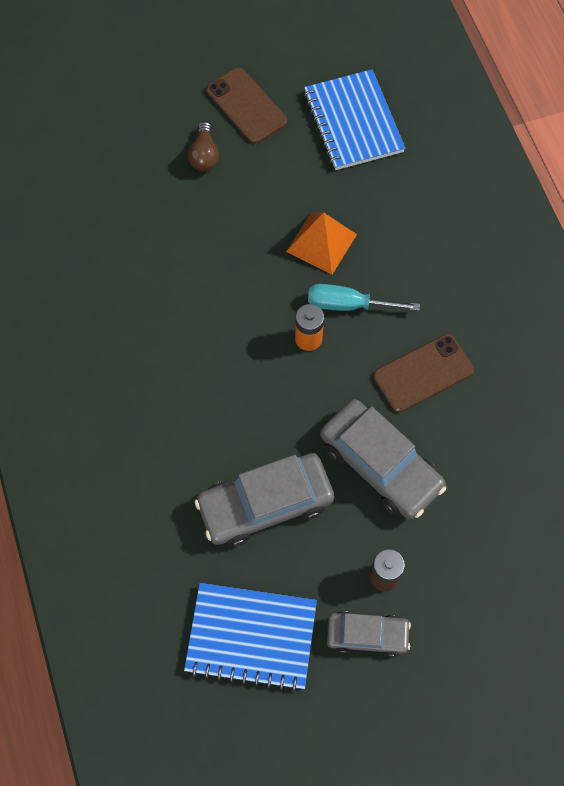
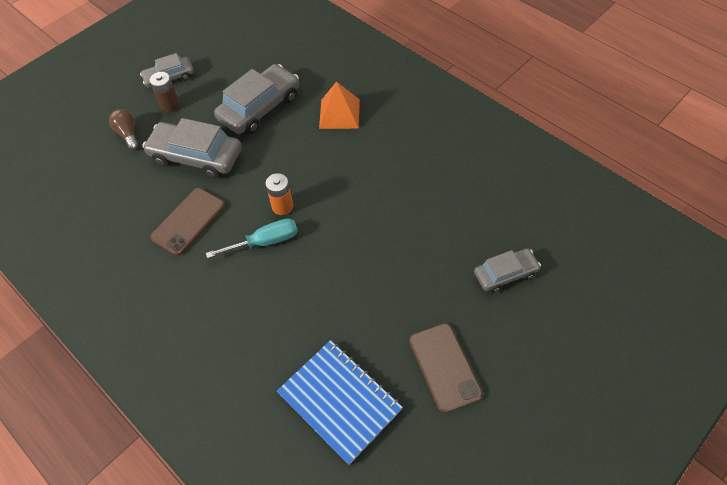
camera: 155 degrees right, 10 degrees down
blue notebook [184,583,317,692] -> none
brown light bulb [188,122,219,172] -> brown light bulb moved to [109,109,139,150]
brown phone [206,67,287,144] -> brown phone turned 45 degrees clockwise [409,323,482,413]
orange pyramid [286,212,357,275] -> orange pyramid moved to [319,82,360,129]
none -> grey car [474,248,541,293]

